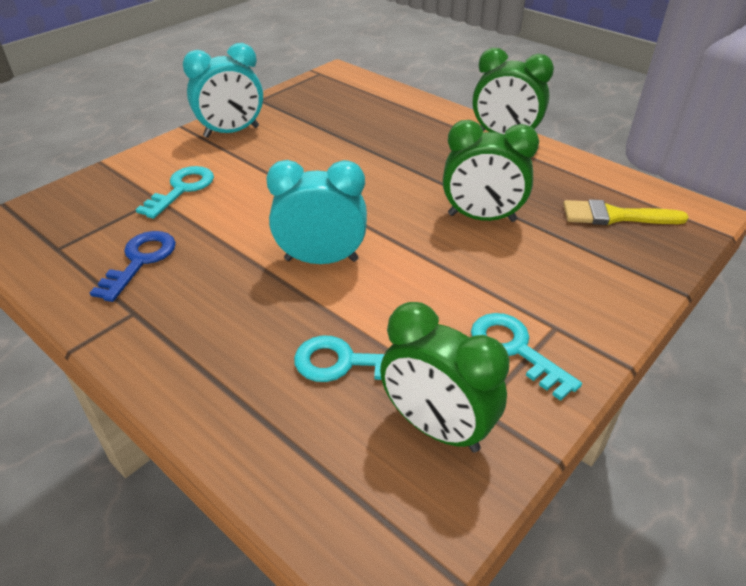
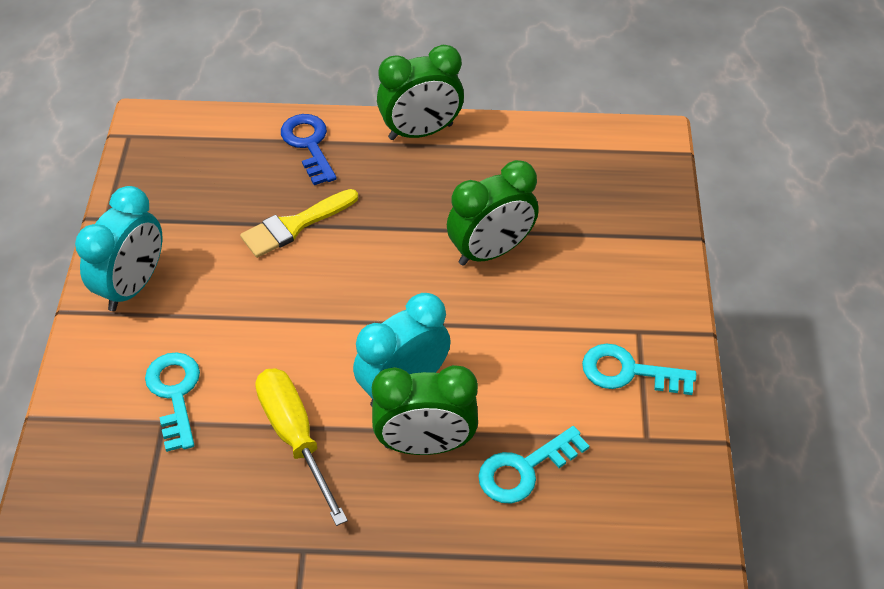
camera: 40 degrees left, 10 degrees up
blue key [90,231,176,302] -> blue key moved to [281,114,337,185]
green clock [380,302,509,453] -> green clock moved to [372,365,478,455]
yellow brush [563,199,689,225] -> yellow brush moved to [240,189,358,258]
none -> yellow screwdriver [255,368,348,526]

